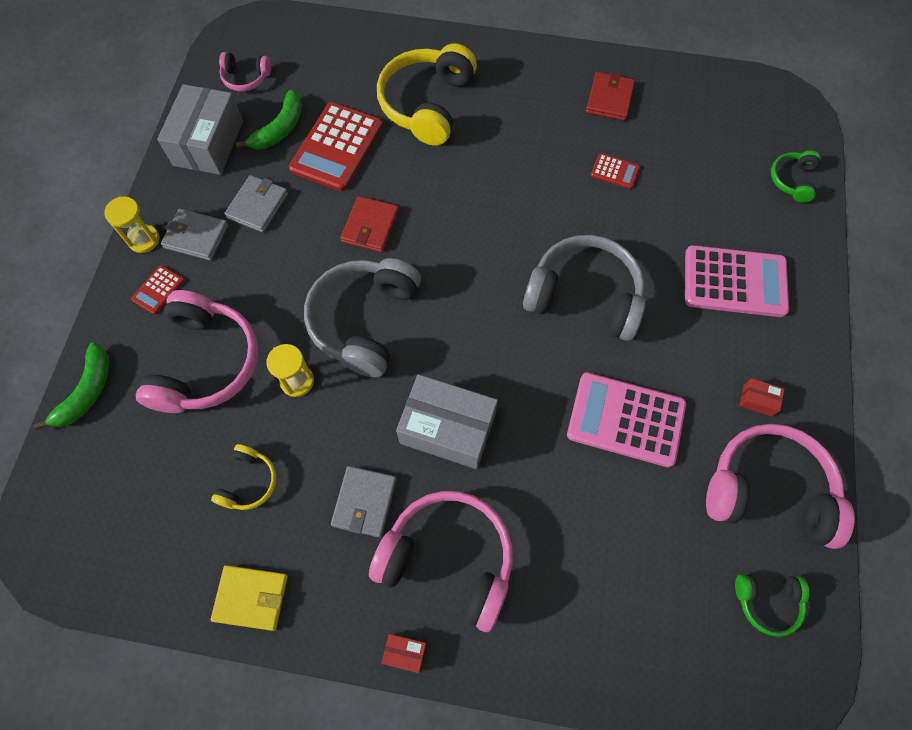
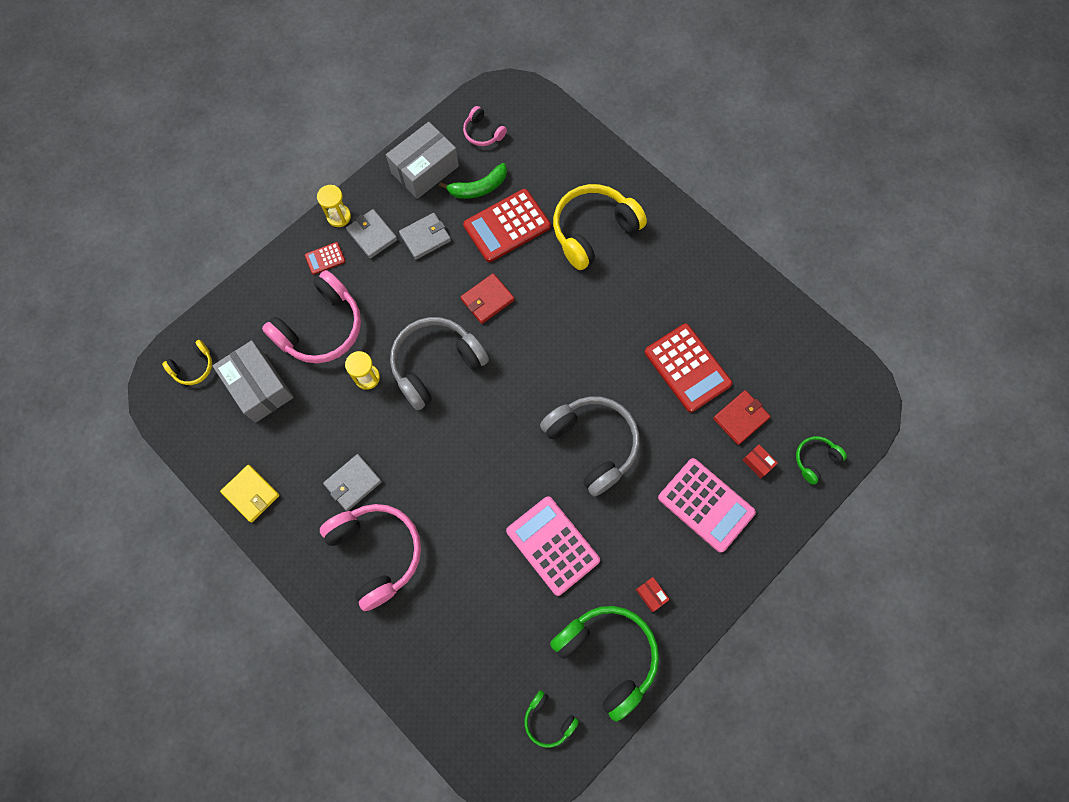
camera: 35 degrees right, 5 degrees up
green banana [33,342,109,430] -> none
yellow headphones [211,444,276,510] -> yellow headphones moved to [162,340,212,385]
red box [381,634,427,673] -> red box moved to [743,445,778,478]
grey box [396,374,498,469] -> grey box moved to [212,340,294,423]
red wallet [586,72,635,121] -> red wallet moved to [713,390,771,445]
red calculator [591,153,640,189] -> red calculator [645,324,732,412], size x2.15
pink headphones [706,424,855,549] -> green headphones [550,606,659,722]

